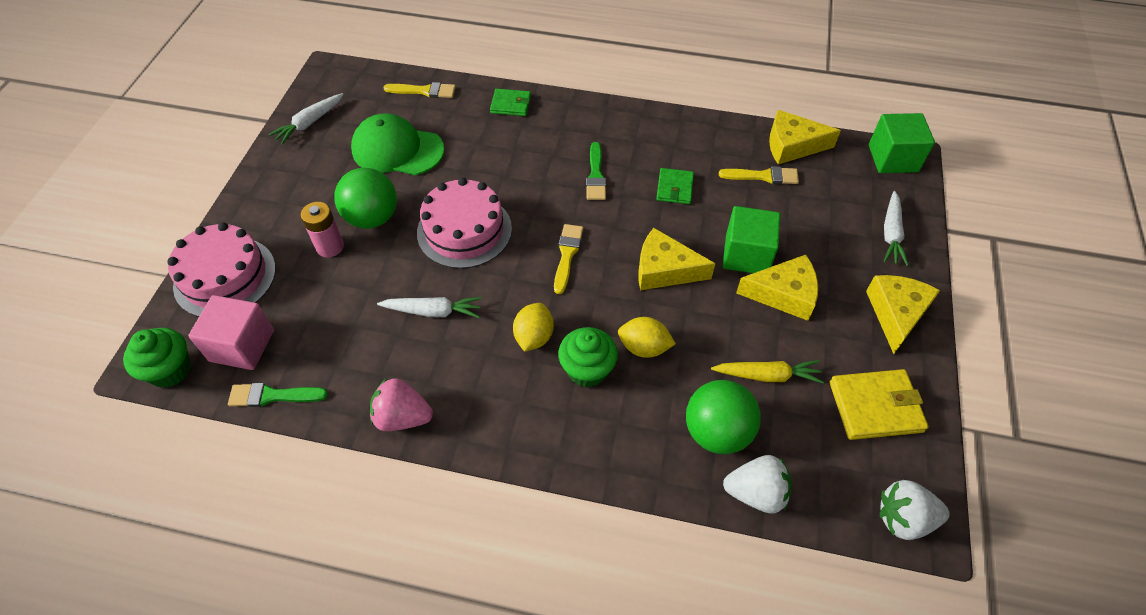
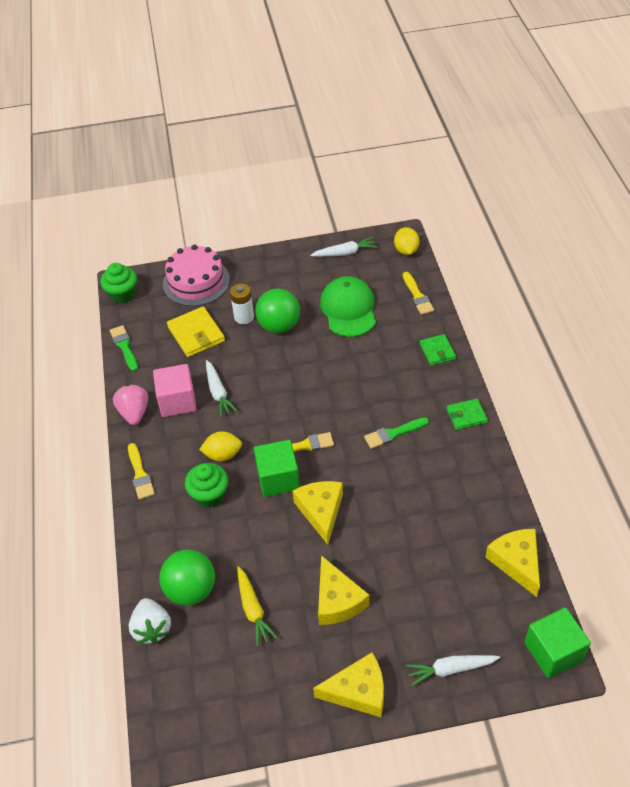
camera: 70 degrees right, 5 degrees down
pink cube [188,295,274,370] -> pink cube moved to [153,364,197,417]
white carrot [268,93,344,145] -> white carrot turned 150 degrees clockwise [310,237,377,257]
pink battery [301,202,344,257] -> white battery [230,283,254,324]
pink cake [417,178,512,269] -> none
yellow lemon [618,317,676,358] -> yellow lemon moved to [394,227,419,255]
green wallet [656,168,694,204] -> green wallet moved to [446,398,488,430]
yellow brush [719,166,799,184] -> yellow brush moved to [128,443,155,500]
green cube [723,206,780,273] -> green cube moved to [254,440,300,497]
yellow wallet [830,369,929,440] -> yellow wallet moved to [167,307,225,357]
white strawberry [880,480,950,540] -> none

